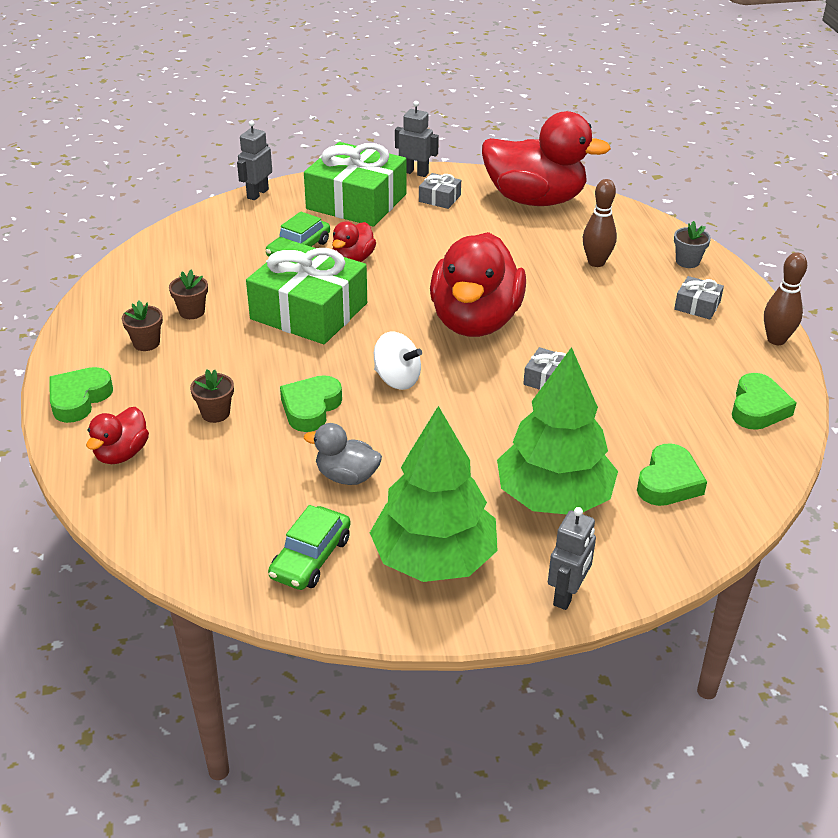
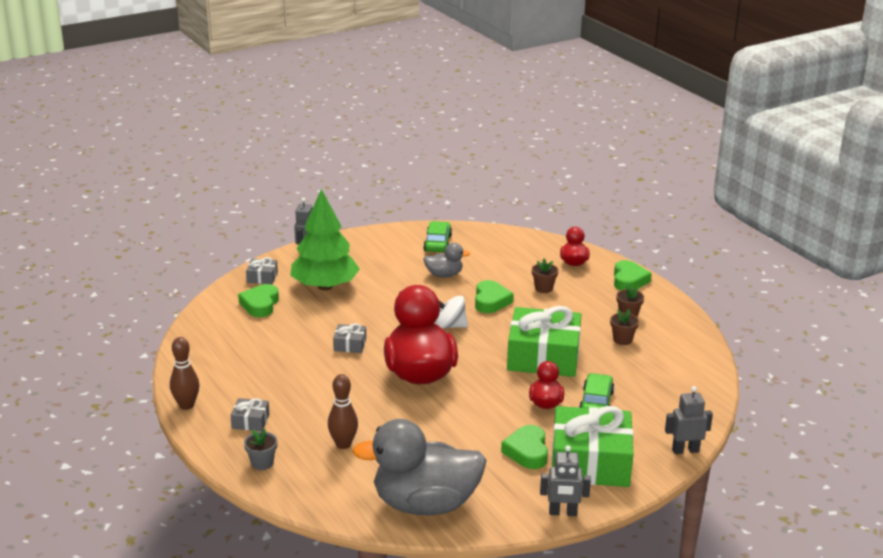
camera: 160 degrees right, 10 degrees down
grey robot [237,120,272,200] -> grey robot turned 105 degrees counterclockwise [665,386,713,454]
green tree [370,406,498,582] -> none
grey gift [419,173,461,209] -> grey gift moved to [246,257,278,284]
red duck [482,111,611,206] -> grey duck [352,419,487,515]
green heart [732,373,796,430] -> green heart moved to [501,425,548,469]

